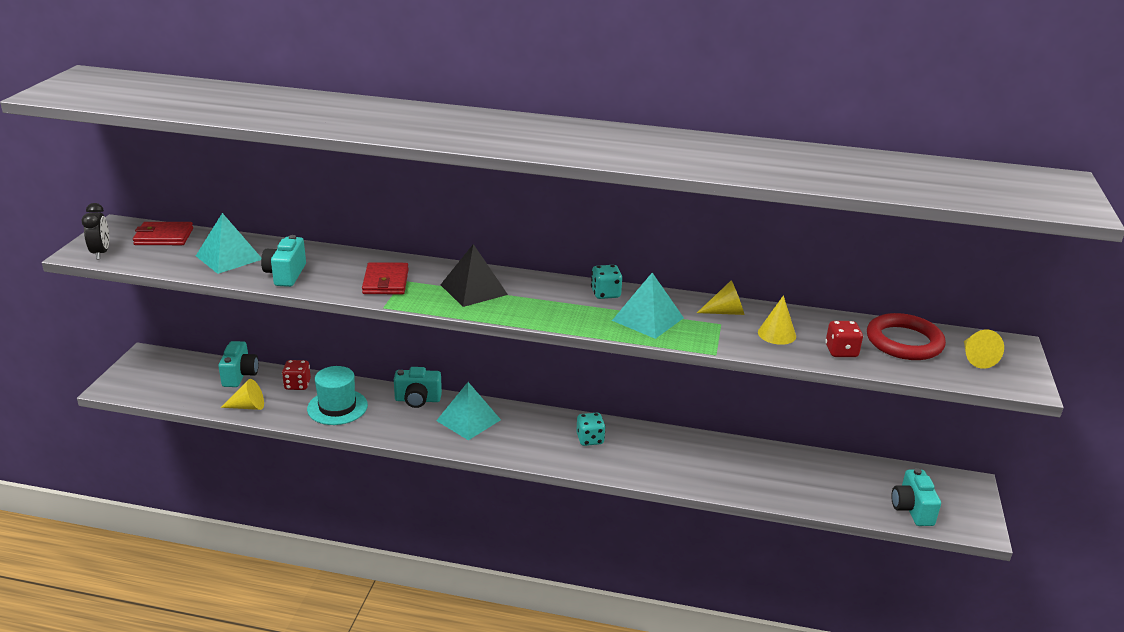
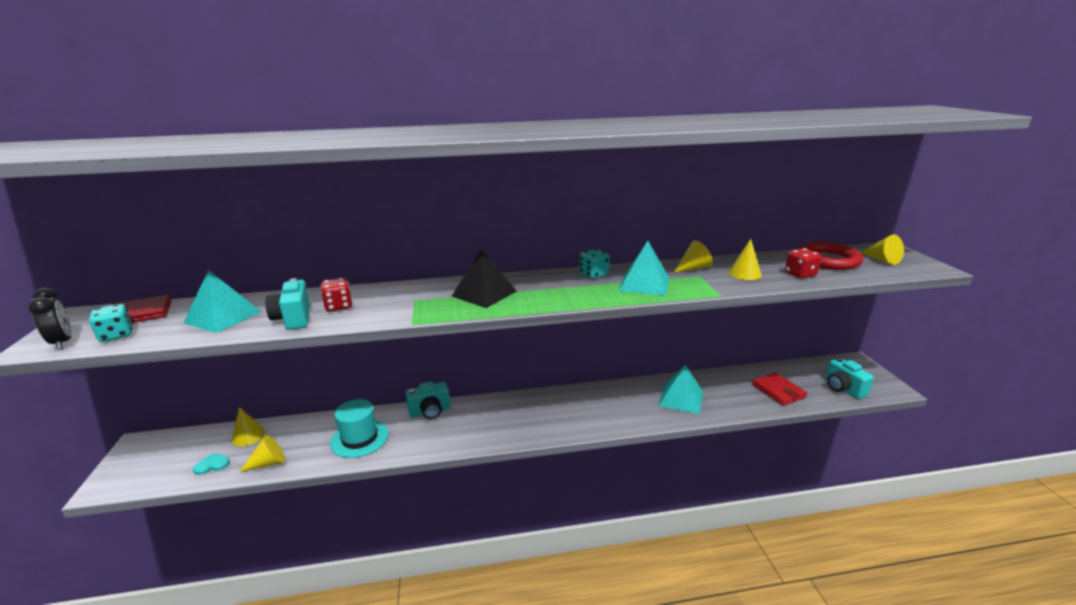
camera: 20 degrees left, 5 degrees down
turquoise camera [218,341,259,387] -> yellow cone [232,407,265,446]
red dice [282,360,311,390] -> red dice moved to [320,278,353,312]
red wallet [362,262,409,294] -> red wallet moved to [752,372,807,406]
turquoise pyramid [436,382,501,440] -> turquoise pyramid moved to [659,365,703,414]
turquoise dice [576,413,606,446] -> turquoise dice moved to [89,304,133,342]
none -> turquoise heart [193,453,230,475]

